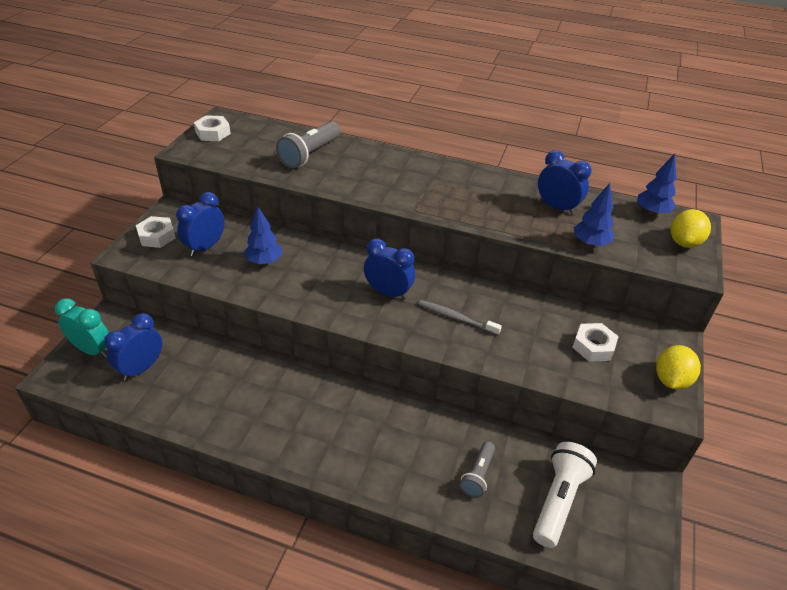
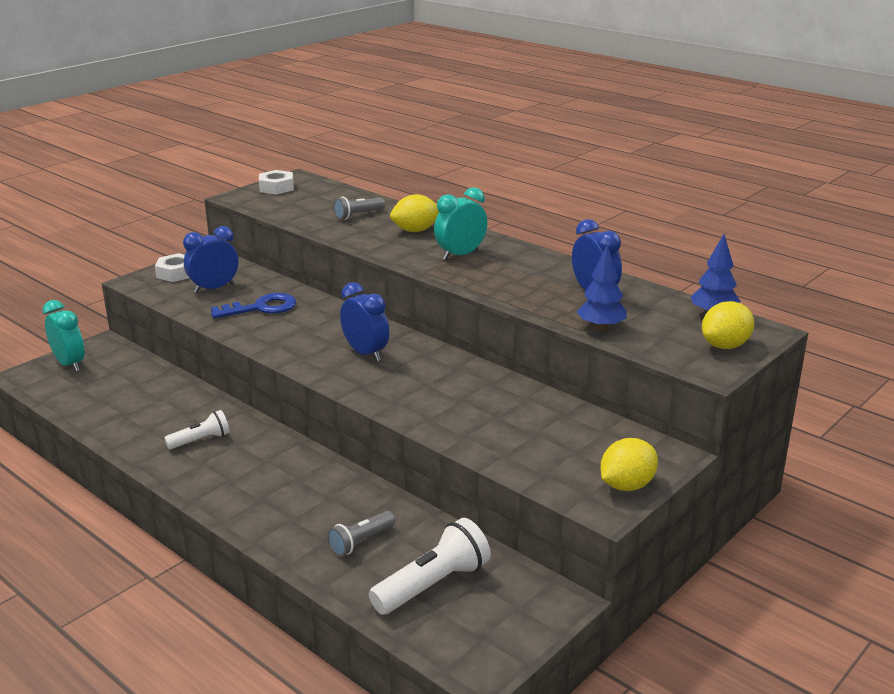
camera: 25 degrees right, 15 degrees down
blue clock [104,313,162,381] -> none
blue tree [244,206,282,265] -> blue key [211,293,296,318]
grey flashlight [276,121,341,168] -> grey flashlight [333,197,385,220], size x0.60
grey toothbrush [418,300,502,335] -> none
white nut [572,323,619,362] -> none
none -> white flashlight [164,410,230,449]
none -> yellow lemon [390,194,439,232]
none -> turquoise clock [434,187,487,260]

